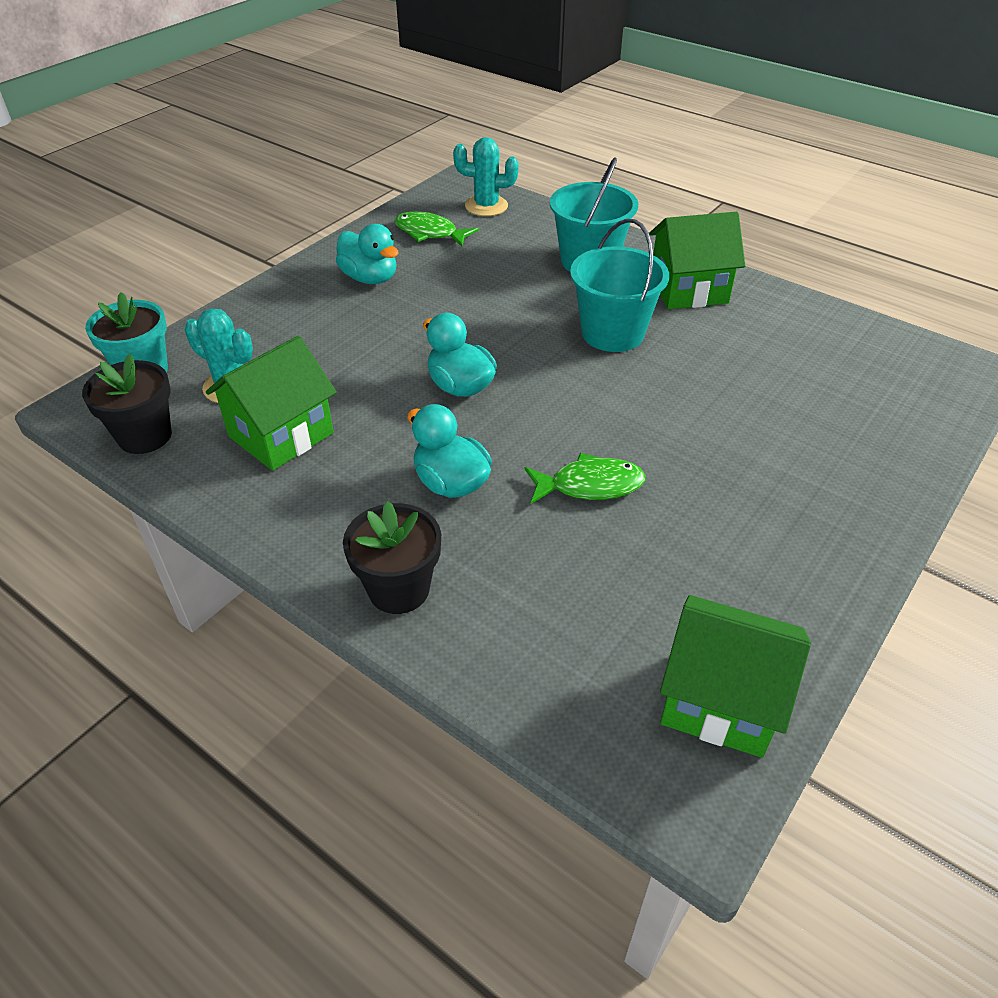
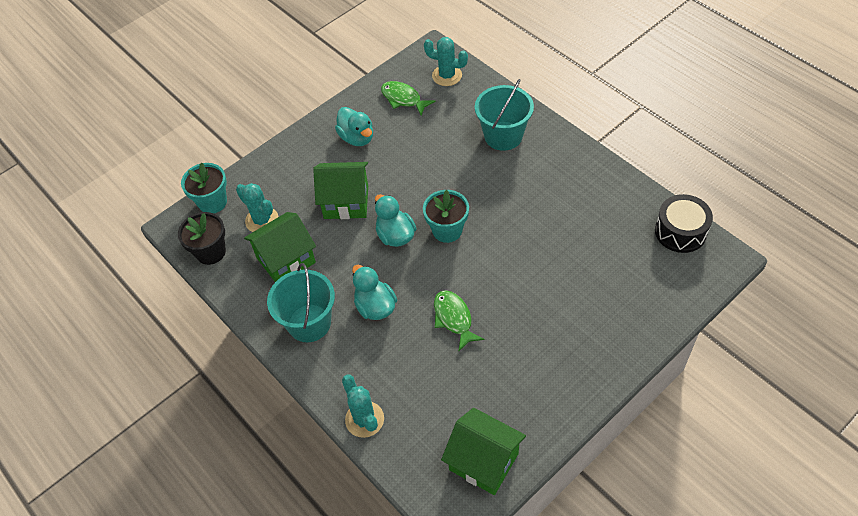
camera: 15 degrees right, 10 degrees up
black flower pot [343,501,441,614] -> none
green fish [525,453,646,504] -> green fish turned 120 degrees counterclockwise [434,290,485,351]
turquoise bucket [570,219,669,352] -> turquoise bucket moved to [267,263,335,342]
green house [649,212,746,309] -> green house moved to [313,162,368,219]
none -> turquoise cactus [342,374,384,438]
none -> turquoise flower pot [423,190,469,243]
none -> black drum [655,194,713,253]

